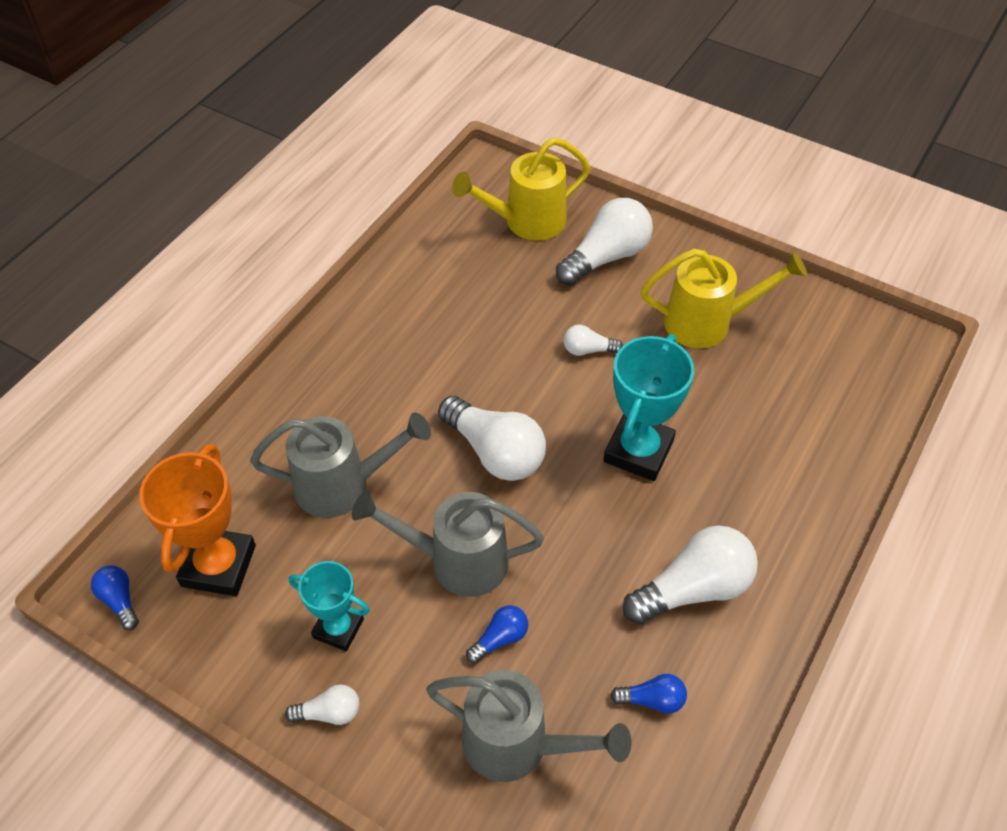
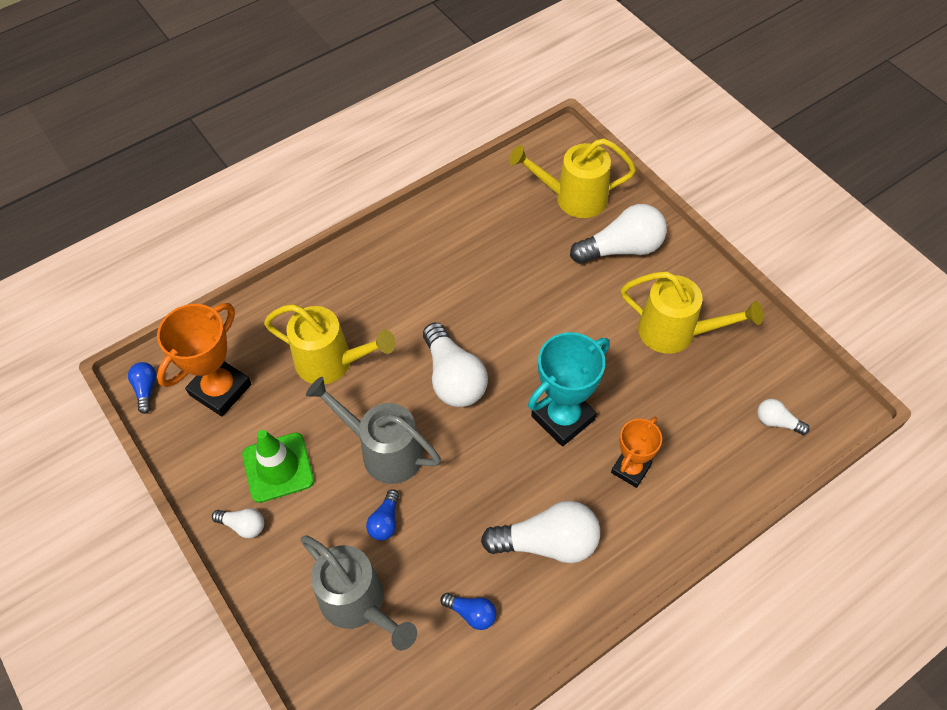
camera: 25 degrees right, 5 degrees up
grey watering can [250,412,431,518] -> yellow watering can [264,304,395,384]
turquoise trophy [289,561,370,651] -> green traffic cone [242,430,314,503]
blue light bulb [466,605,528,664] -> blue light bulb turned 120 degrees clockwise [366,489,399,541]
white light bulb [563,325,623,356] -> white light bulb moved to [757,399,810,435]
none -> orange trophy [611,417,662,488]

